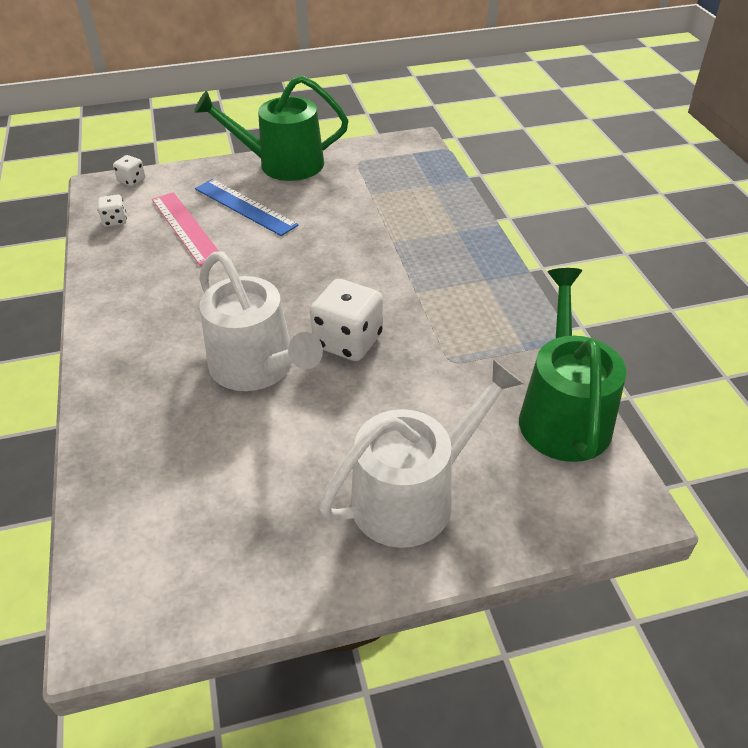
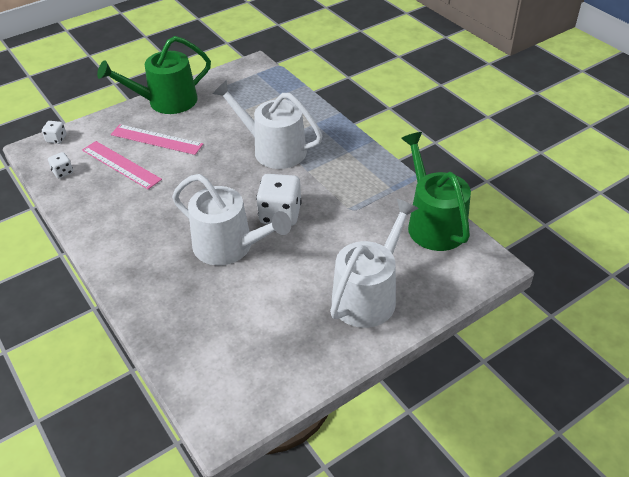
camera: 20 degrees left, 0 degrees up
blue ruler [195,179,299,236] -> pink ruler [111,124,203,155]
none -> white watering can [213,81,322,169]

